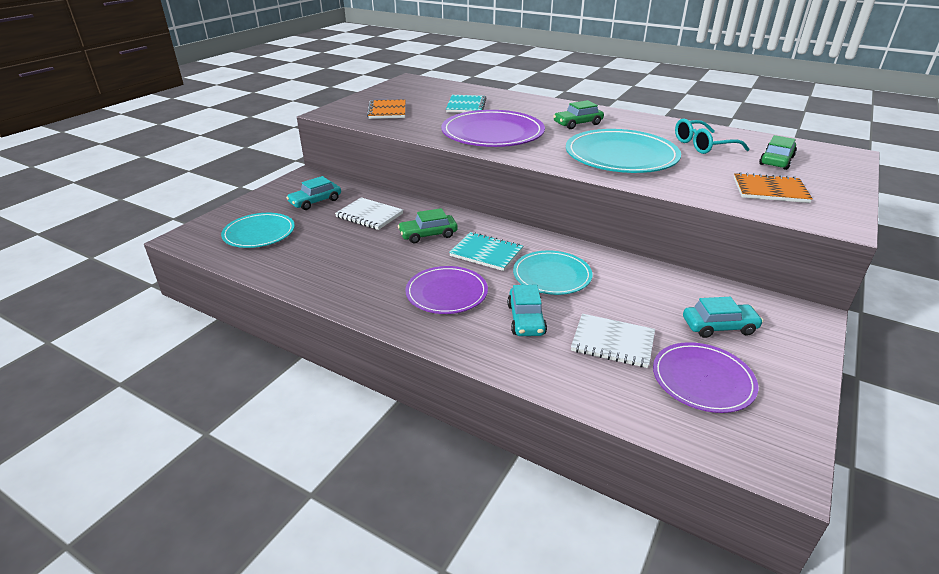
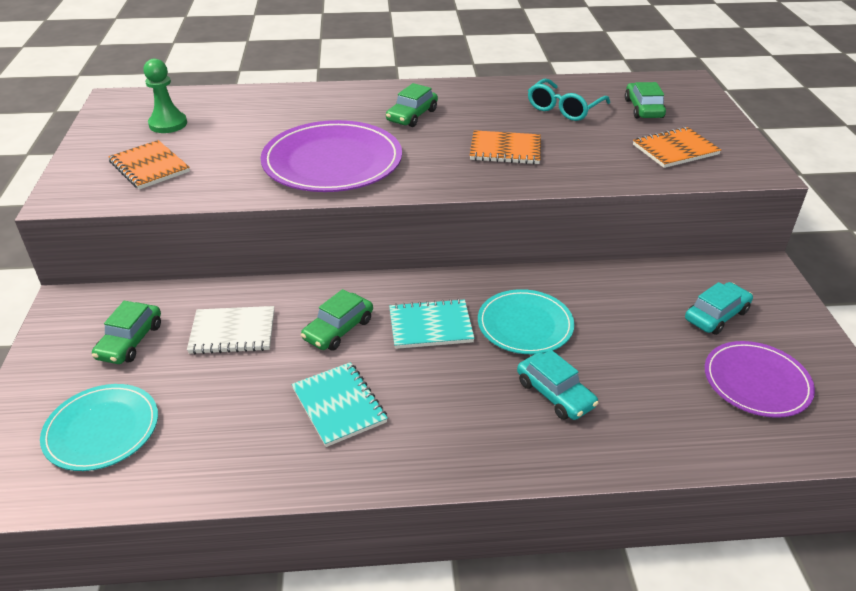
camera: 35 degrees left, 5 degrees up
turquoise car [286,176,341,210] -> green car [92,301,161,364]
purple plate [406,266,488,314] -> none
turquoise notebook [446,95,487,113] -> turquoise notebook moved to [292,362,388,447]
turquoise plate [566,129,681,173] -> orange notebook [470,130,541,164]
white notebook [571,314,655,368] -> none
none -> green pawn [143,59,187,133]

